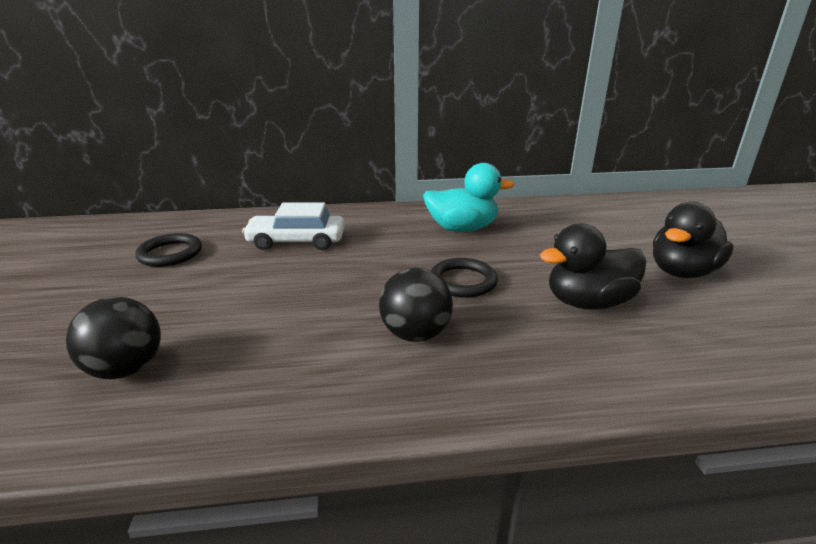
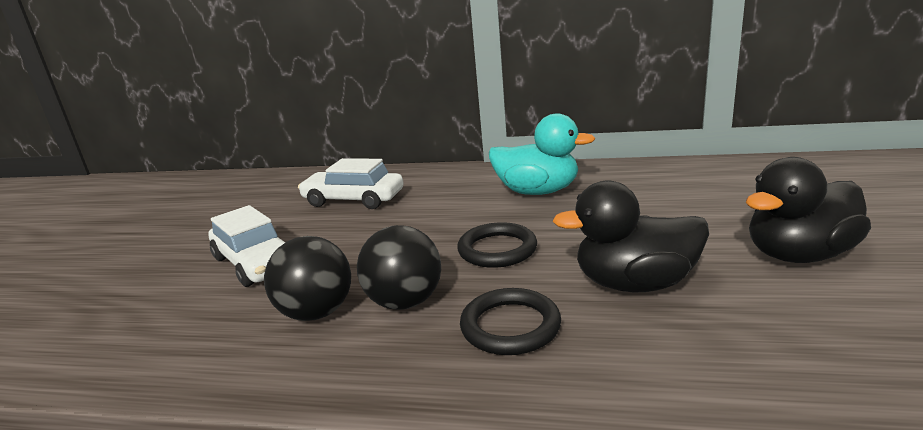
camera: 20 degrees right, 5 degrees down
black ball [66,297,161,379] -> black ball moved to [264,236,351,321]
black ring [135,233,202,267] -> black ring moved to [460,288,561,355]
none -> white car [209,205,285,287]

